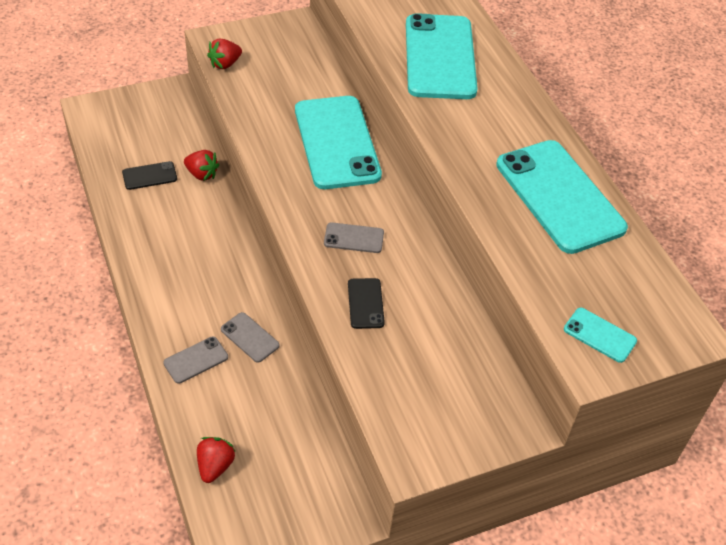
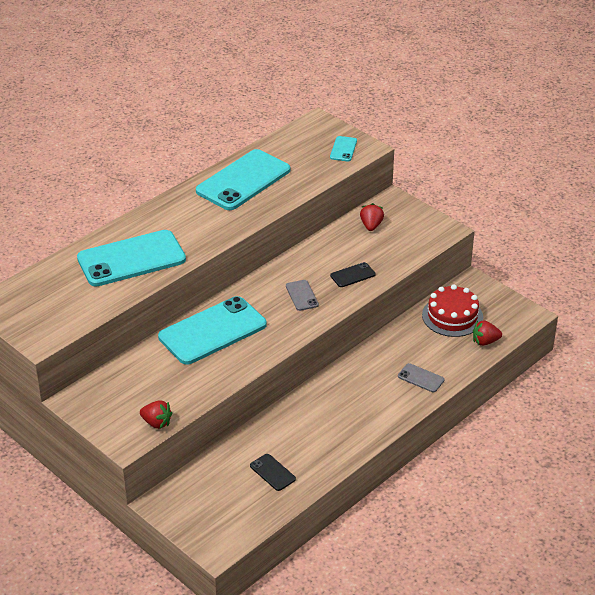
camera: 110 degrees left, 10 degrees down
red strawberry [184,150,219,181] -> red strawberry moved to [360,203,384,231]
grey phone [221,312,280,363] -> none
none -> red cake [422,284,483,337]

